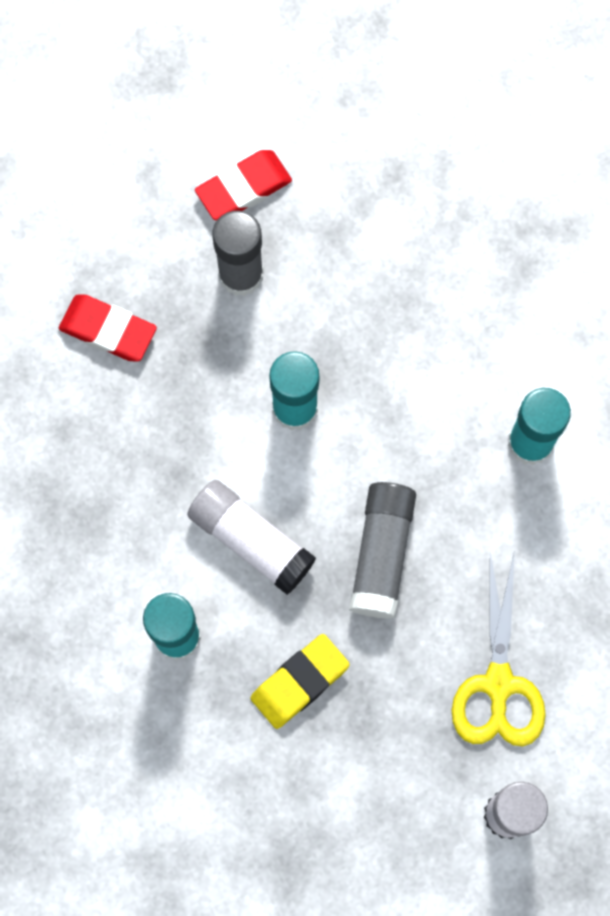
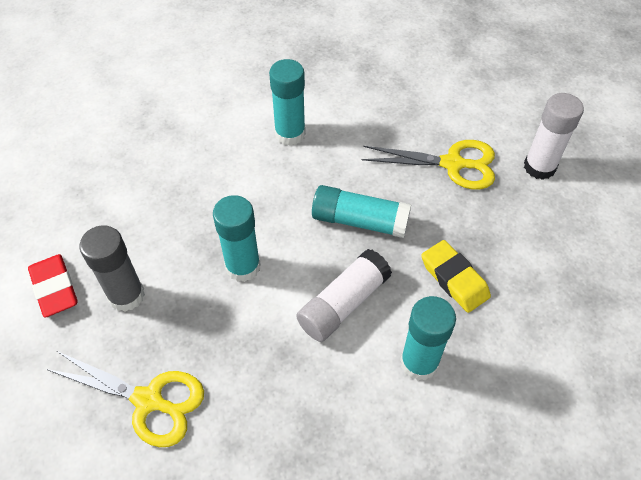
camera: 85 degrees left, 20 degrees down
red eraser [59,295,157,362] -> yellow scissors [46,351,204,447]
grey glue stick [349,482,416,619] -> turquoise glue stick [312,185,411,238]

